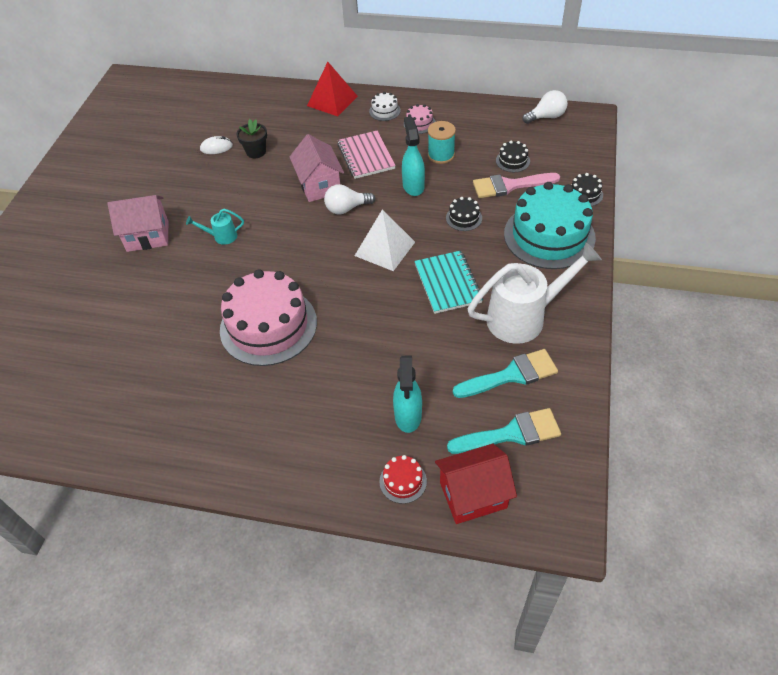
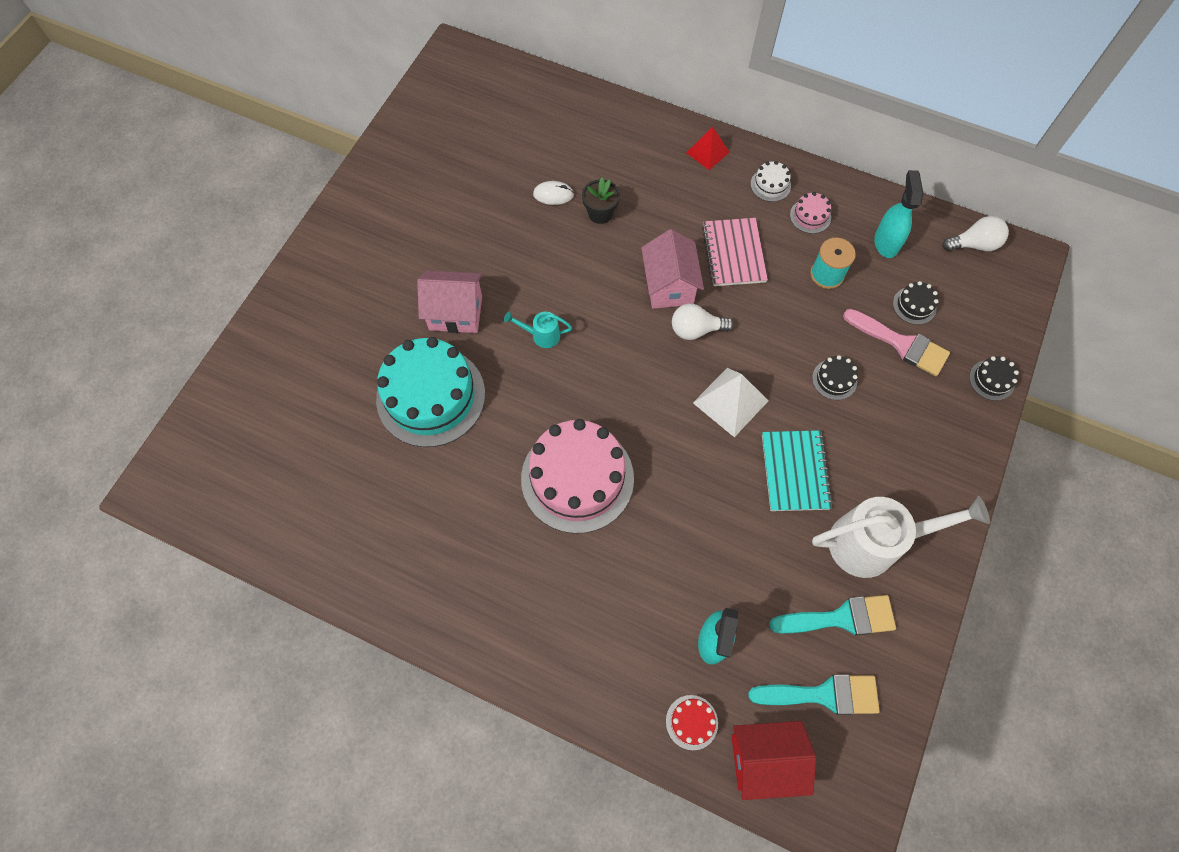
camera: 10 degrees right, 15 degrees up
red pyramid [307,62,358,116] -> red pyramid [686,127,729,170], size x0.65
turquoise spray bottle [402,116,425,196] -> turquoise spray bottle moved to [874,170,923,258]
pink brush [473,173,560,198] -> pink brush turned 150 degrees counterclockwise [843,309,950,376]
turquoise cake [504,182,596,269] -> turquoise cake moved to [376,337,485,447]

